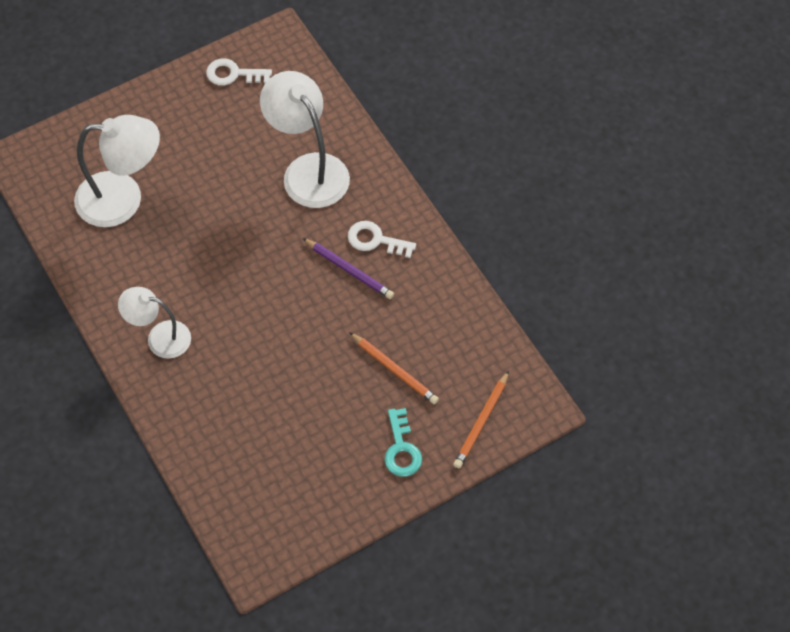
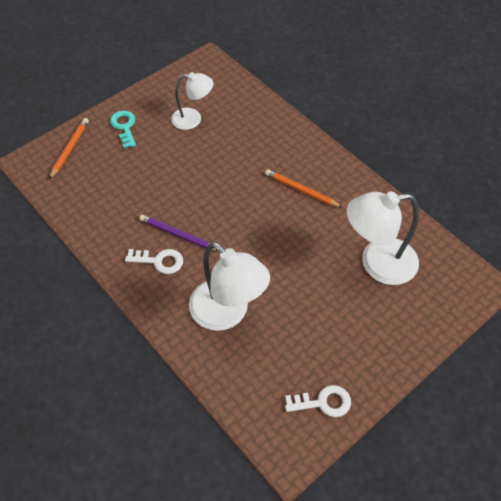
camera: 170 degrees right, 5 degrees down
white lamp [118,287,191,359] -> white lamp moved to [171,72,213,130]
orange pencil [349,332,439,404] -> orange pencil moved to [265,169,343,208]

